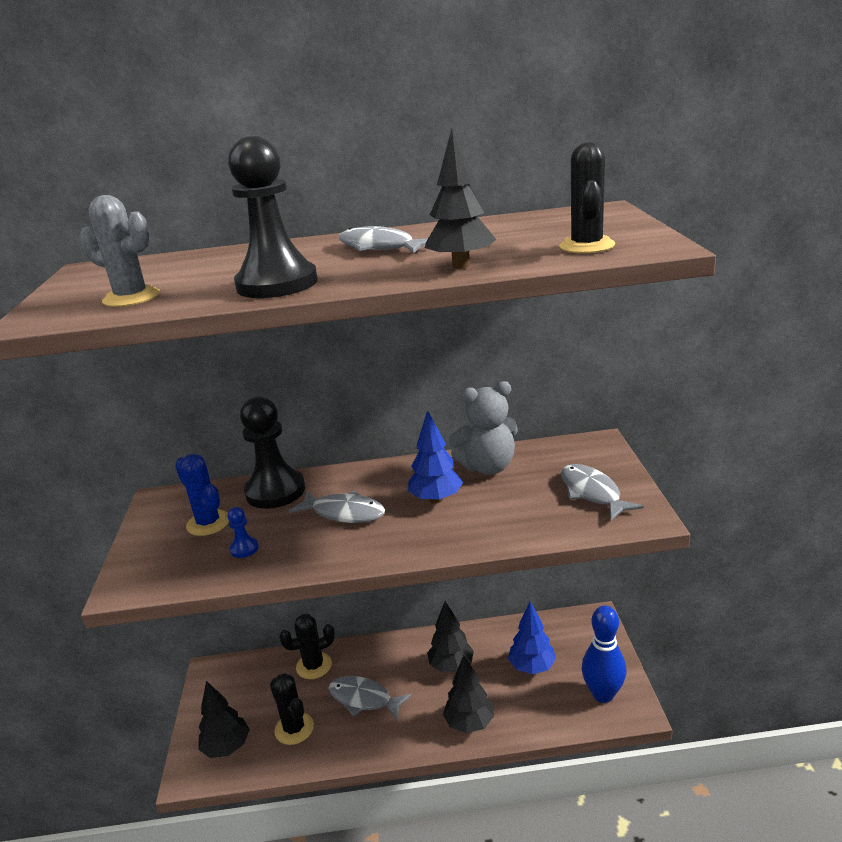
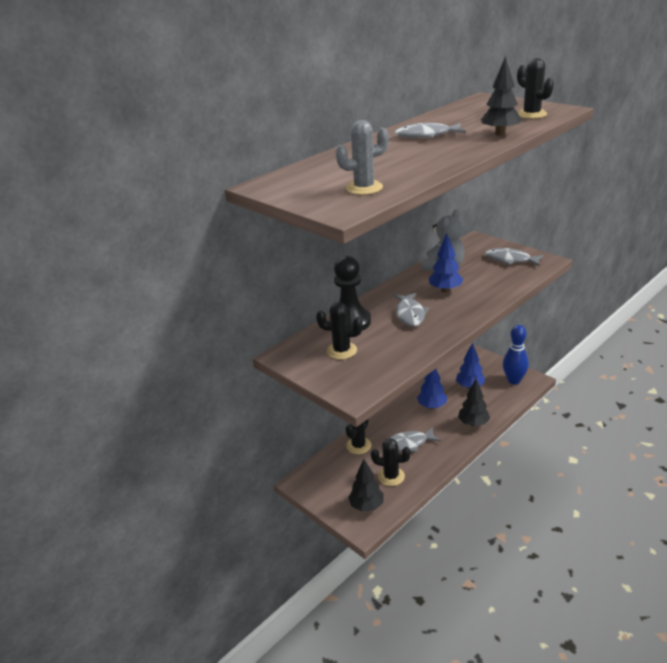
camera: 40 degrees left, 5 degrees up
blue cactus [175,454,229,536] -> black cactus [316,302,363,359]
blue pawn [227,507,259,558] -> none
black pawn [228,135,318,298] -> none
grey fish [289,491,385,523] -> grey fish turned 105 degrees clockwise [393,293,429,327]
black tree [427,601,474,672] -> blue tree [417,369,447,409]

